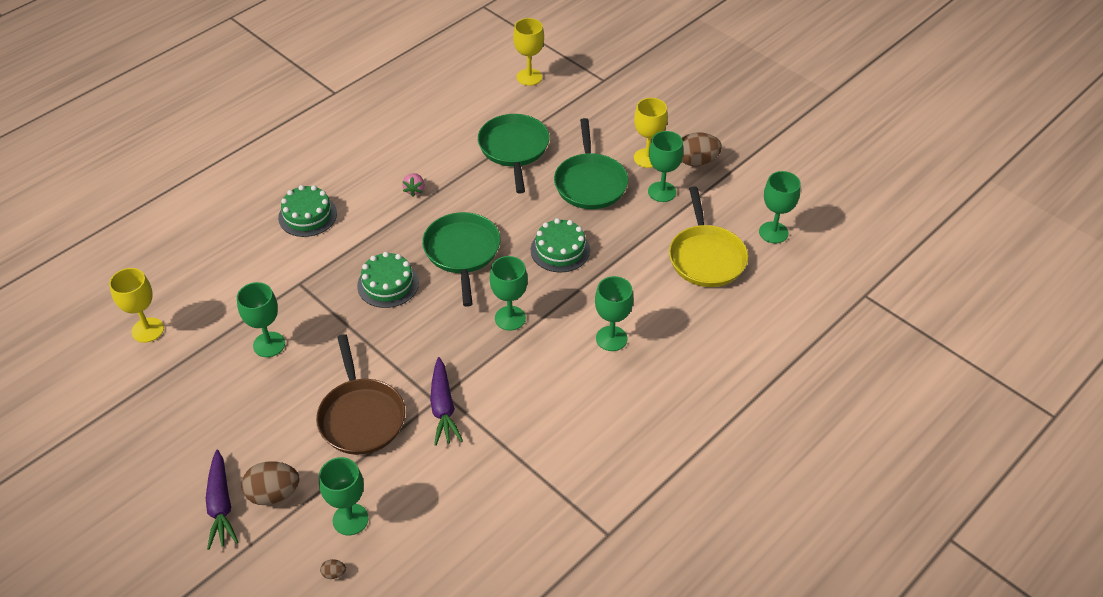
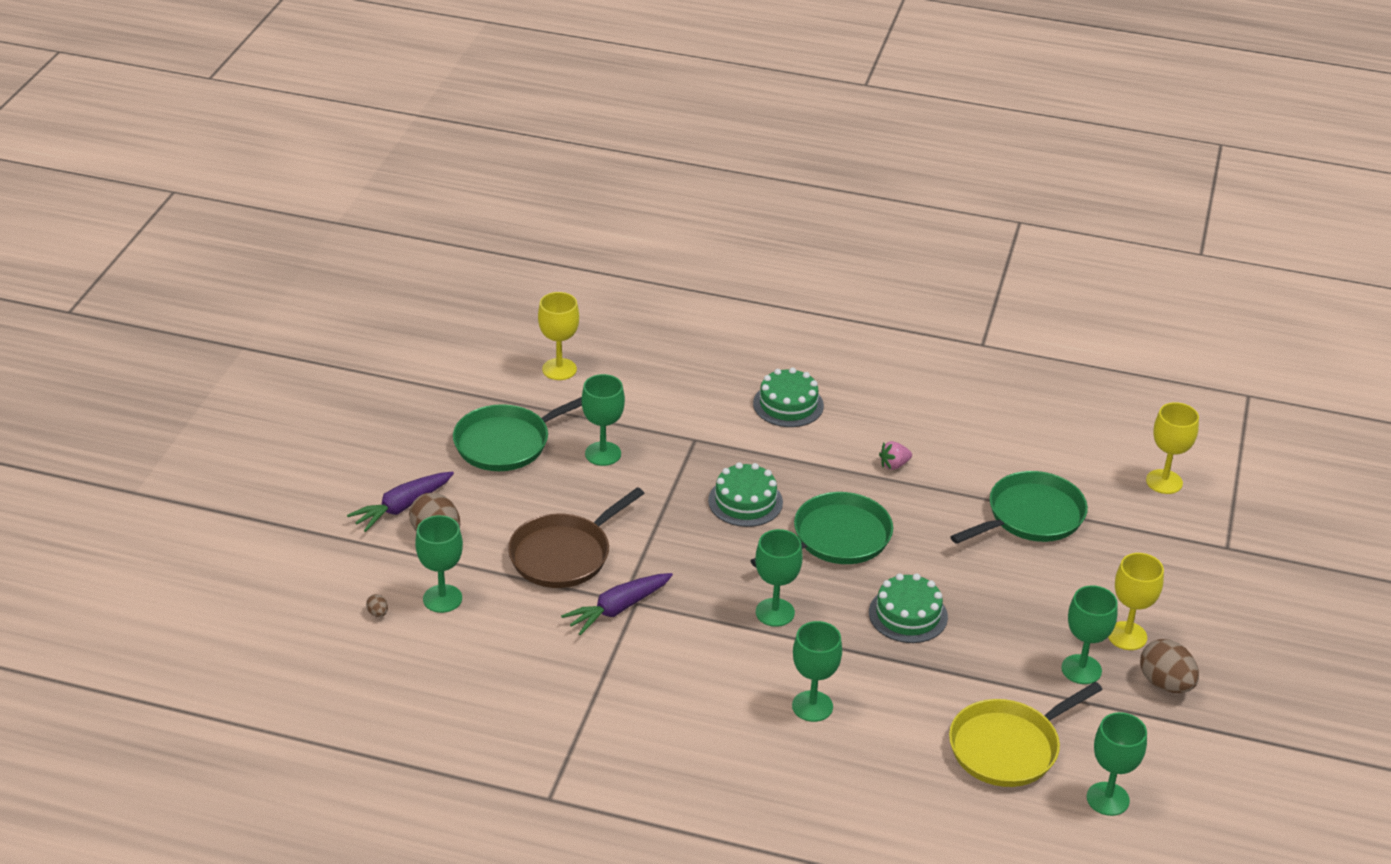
camera: 60 degrees right, 10 degrees down
green pan [554,118,628,209] -> green pan moved to [453,397,582,471]

